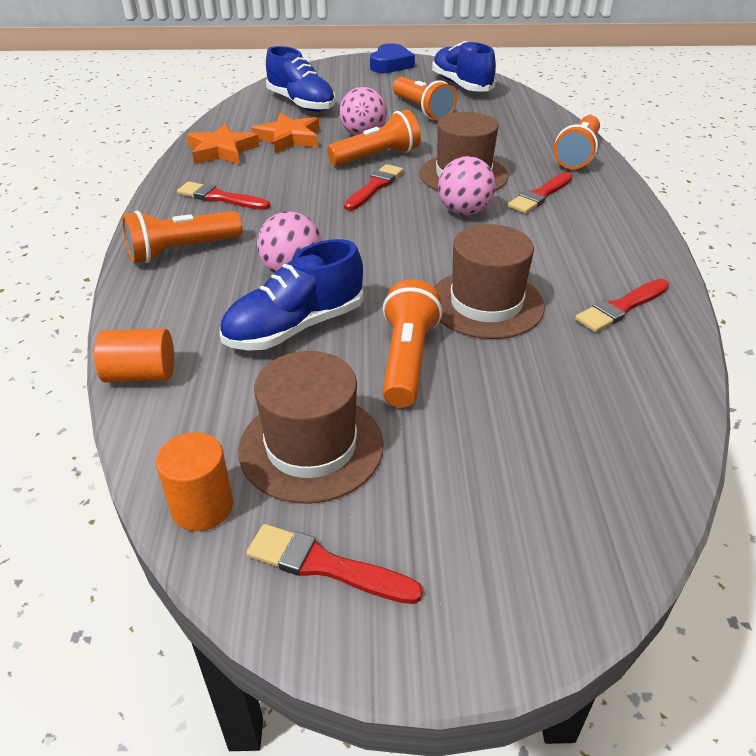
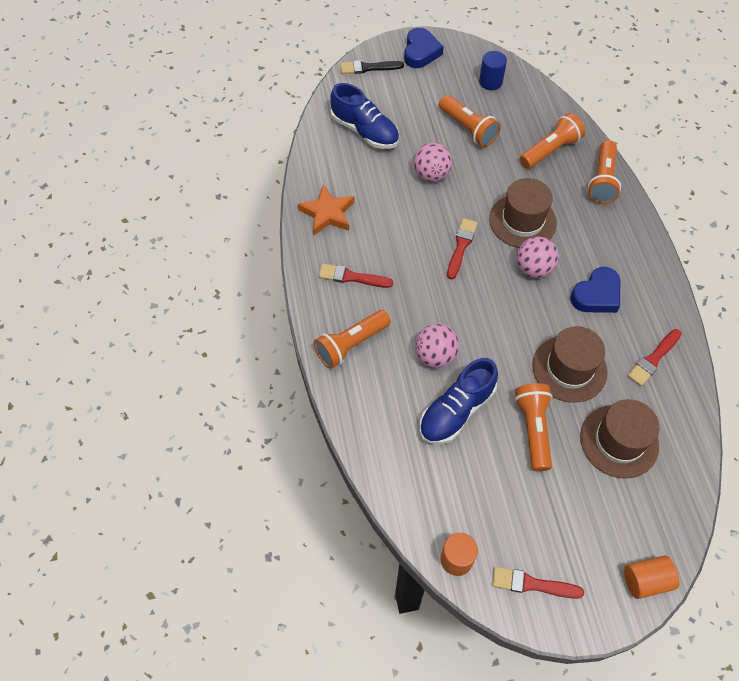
camera: 10 degrees left, 20 degrees up
orange cylinder [94,329,174,383] -> orange cylinder moved to [624,556,679,599]
brown hat [238,351,384,504] -> brown hat moved to [580,399,660,479]
orange star [251,113,319,154] -> none
orange flashlight [327,110,421,166] -> orange flashlight moved to [520,113,585,169]
blue shoe [432,41,496,91] -> blue cylinder [479,51,507,90]
red brush [508,172,573,213] -> none
none -> black brush [340,60,404,74]
none -> blue heart [570,267,620,313]

